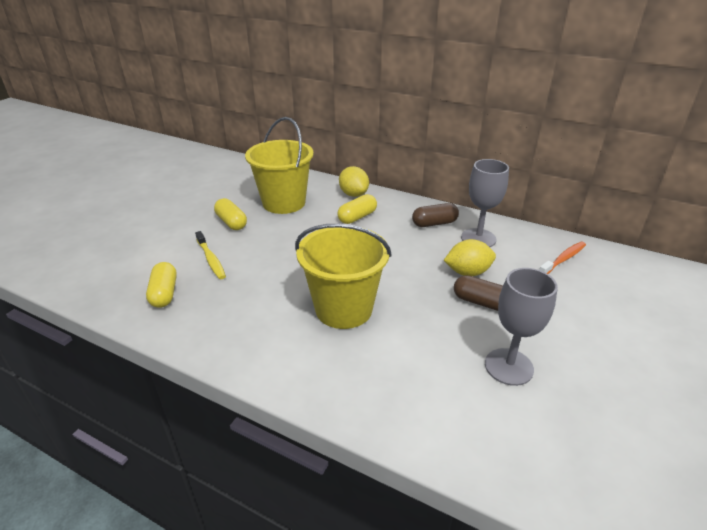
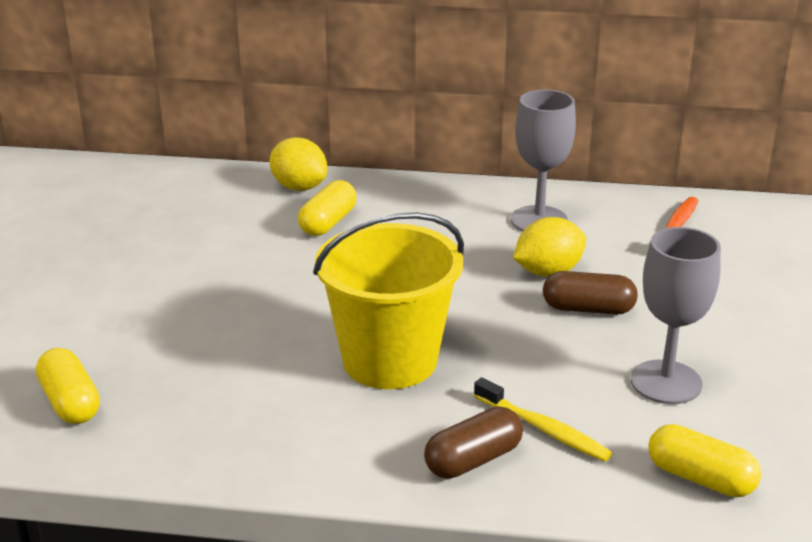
camera: 20 degrees left, 5 degrees down
yellow toothbrush [195,231,226,279] -> yellow toothbrush moved to [474,377,612,462]
yellow capsule [214,198,247,230] -> yellow capsule moved to [649,424,761,497]
yellow bucket [245,117,314,214] -> none
brown capsule [412,203,459,227] -> brown capsule moved to [424,406,523,479]

